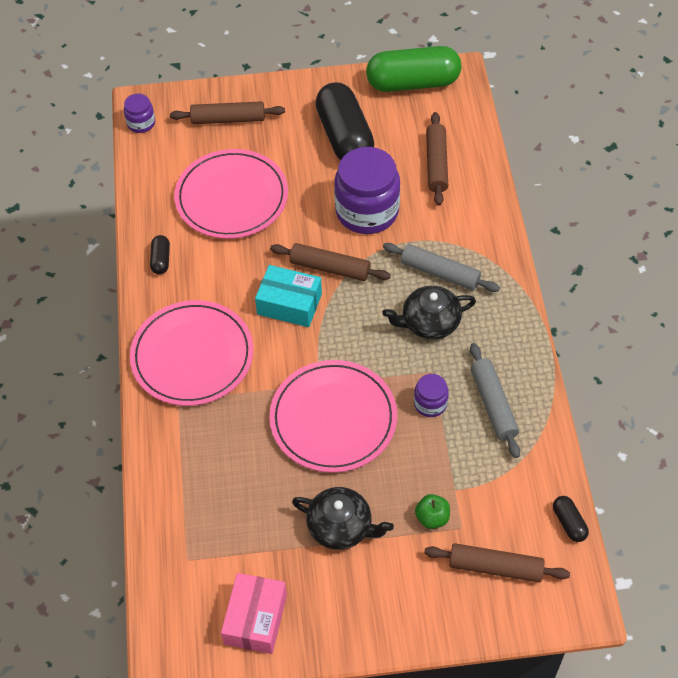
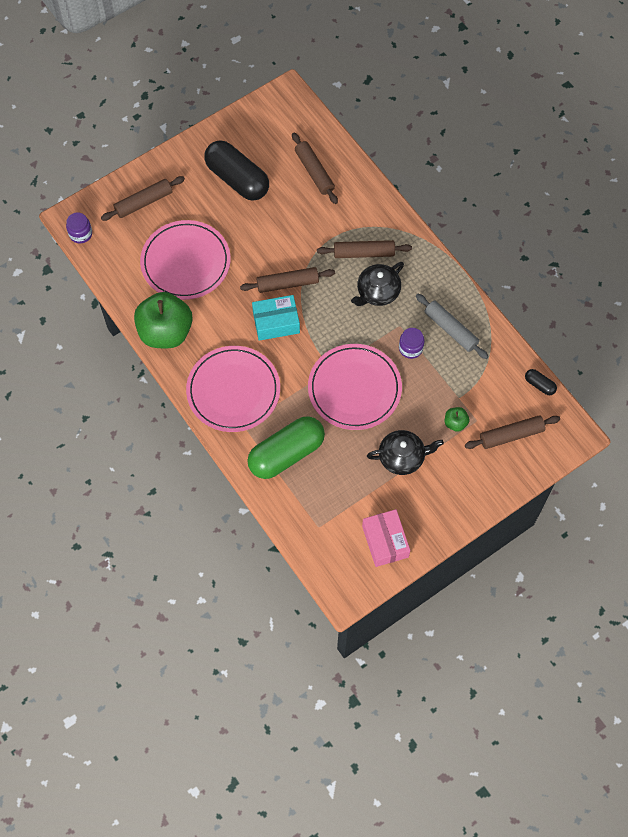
camera: 30 degrees left, 10 degrees up
black capsule [150,235,170,275] -> green apple [134,292,193,348]
purple jar [334,147,400,234] -> none
green capsule [366,46,461,92] -> green capsule moved to [247,416,325,479]
grey rolling pin [383,243,500,292] -> brown rolling pin [317,240,412,258]

